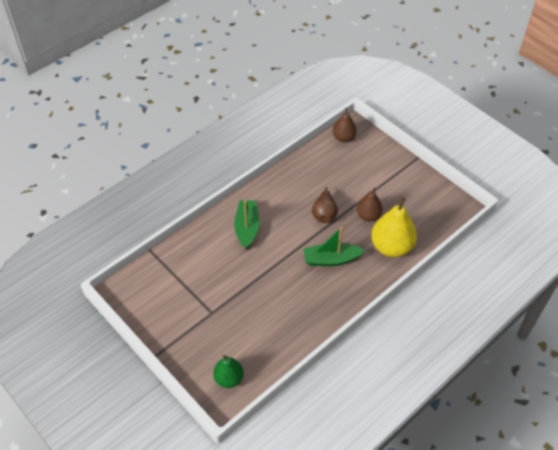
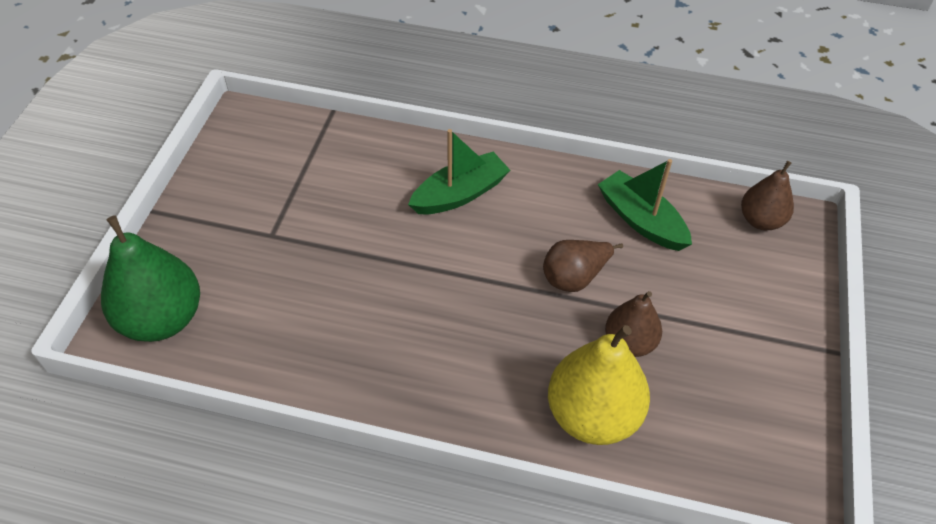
camera: 55 degrees right, 0 degrees up
green pear [213,355,244,388] -> green pear [101,215,200,342], size x1.67
green boat [304,227,365,266] -> green boat moved to [598,159,692,251]

